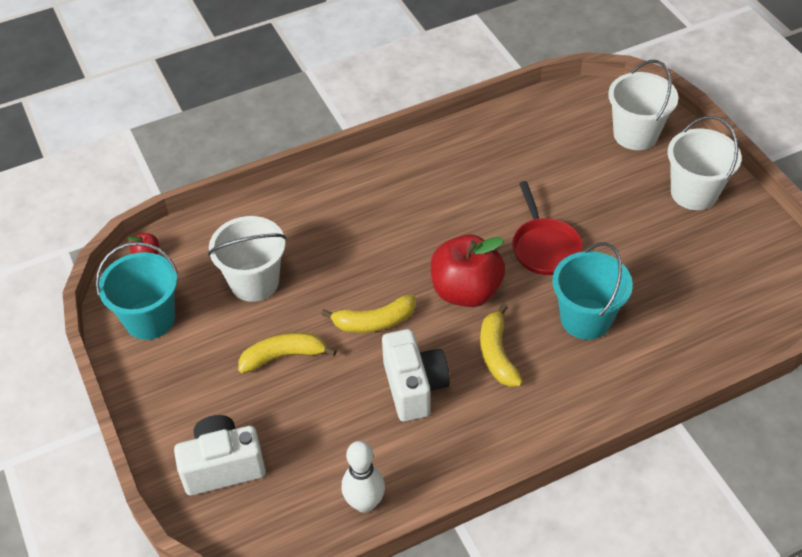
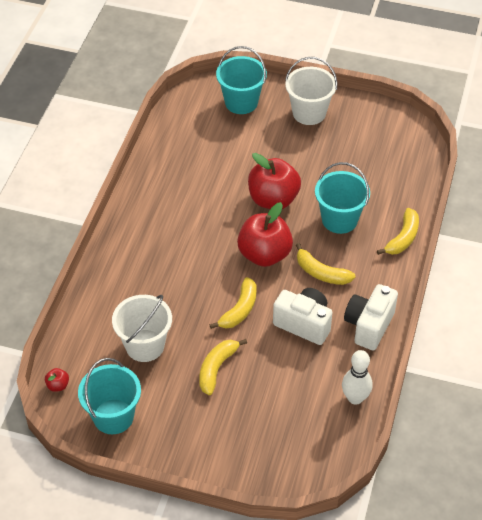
camera: 50 degrees left, 0 degrees up
white camera [174,415,266,495] -> white camera moved to [344,284,398,350]
red pan [512,181,583,275] -> red apple [248,153,301,209]
white bucket [608,60,678,150] -> turquoise bucket [216,46,267,114]
none -> yellow banana [377,208,419,255]

